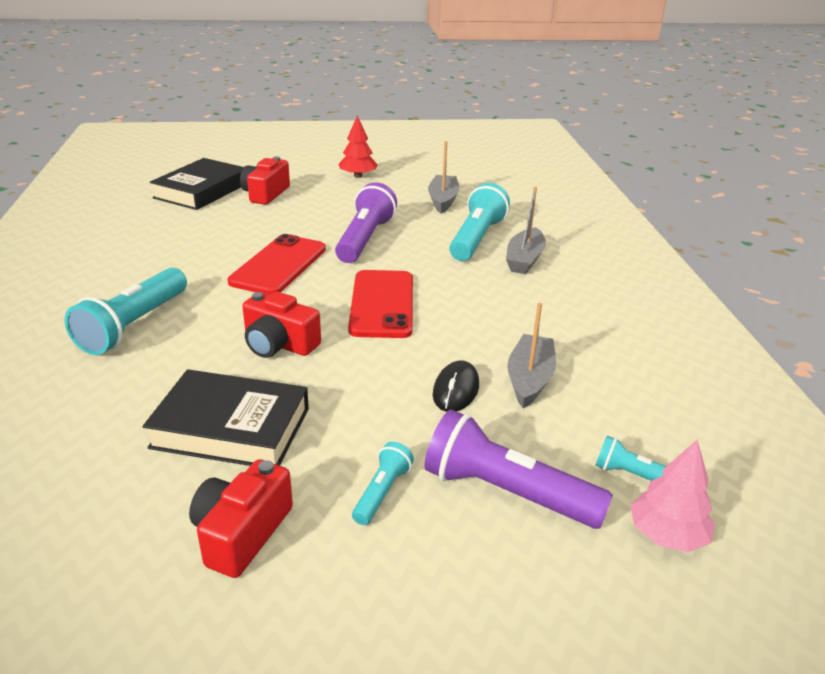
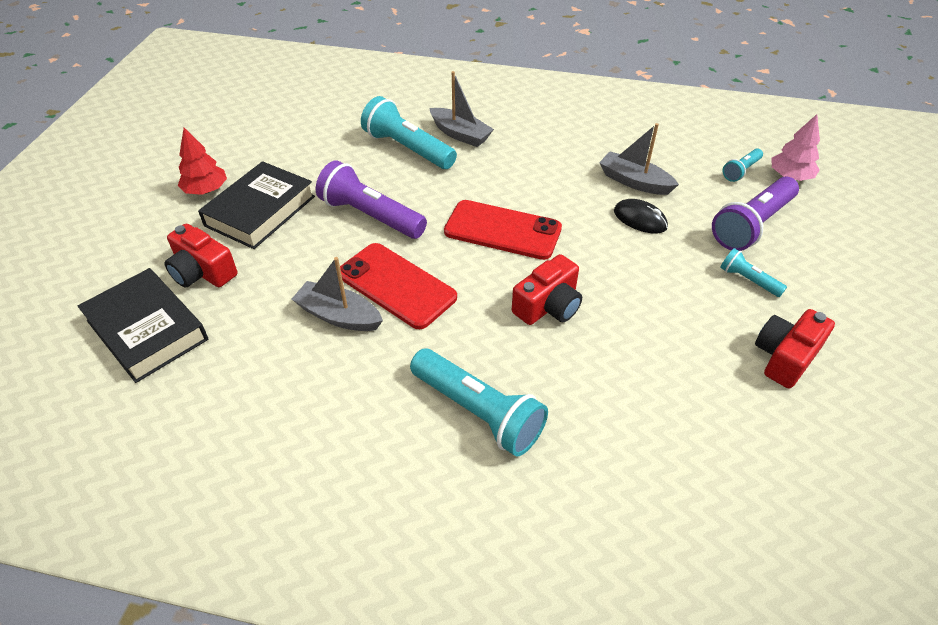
camera: 70 degrees left, 15 degrees up
black book [143,369,309,466] -> black book moved to [198,161,315,249]
red camera [189,459,293,578] -> red camera turned 90 degrees clockwise [755,309,835,388]
grey boat [428,141,459,213] -> grey boat moved to [292,257,383,331]

